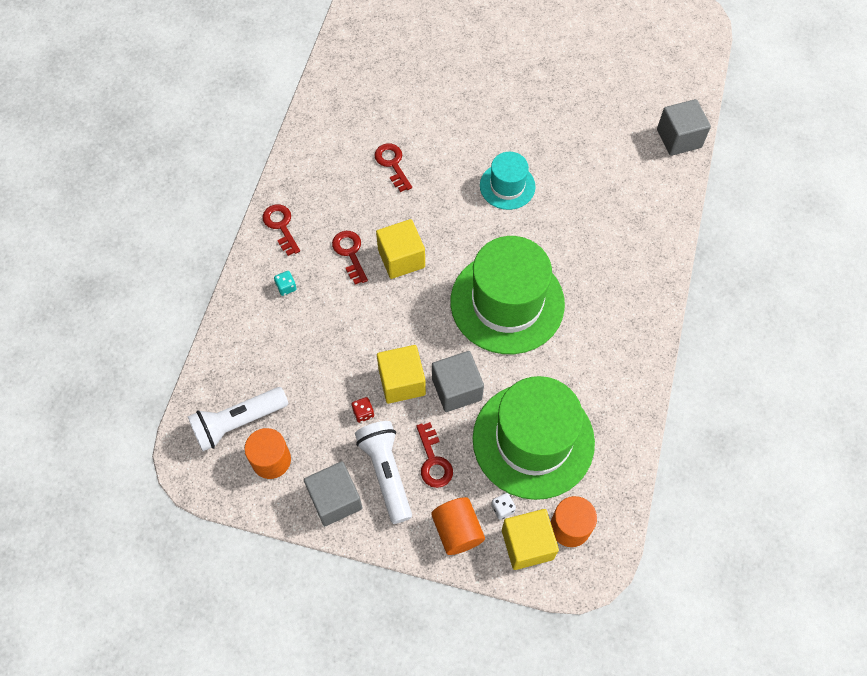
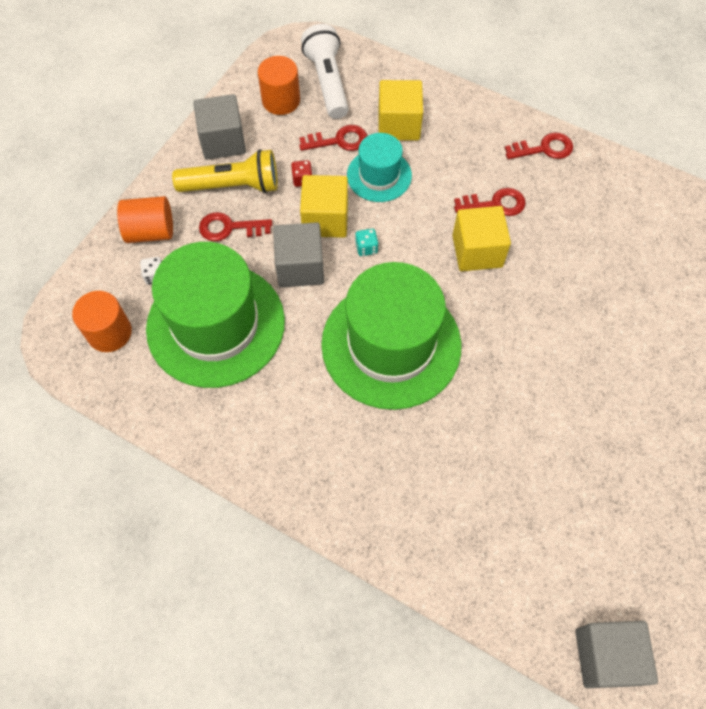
camera: 105 degrees right, 0 degrees up
turquoise dice [274,271,297,296] -> turquoise dice moved to [355,229,379,256]
white flashlight [355,421,412,524] -> yellow flashlight [172,149,278,193]
red key [375,143,412,192] -> red key moved to [299,125,367,151]
turquoise hat [480,152,536,210] -> turquoise hat moved to [347,133,412,202]
yellow cube [502,509,559,570] -> yellow cube moved to [378,80,423,140]

